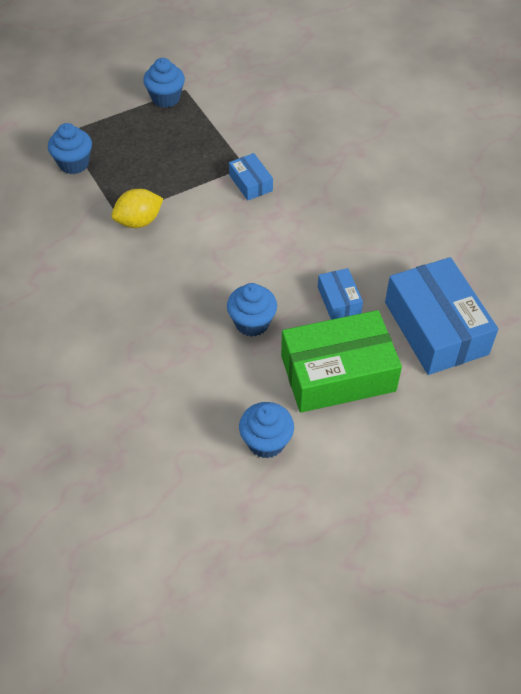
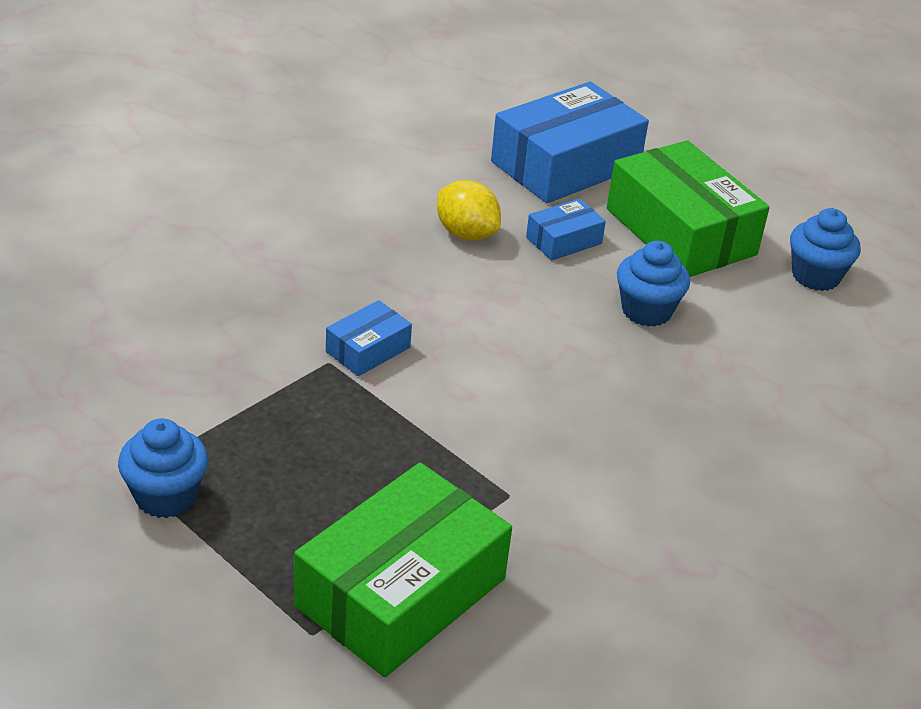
camera: 110 degrees left, 15 degrees down
blue cupcake [48,123,92,174] -> green box [294,462,512,677]
yellow lemon [112,189,163,228] -> yellow lemon moved to [437,180,501,240]

